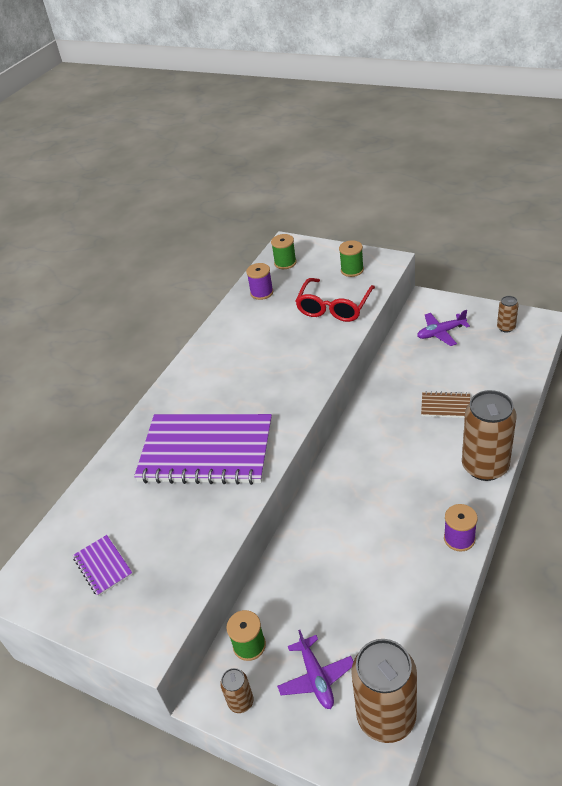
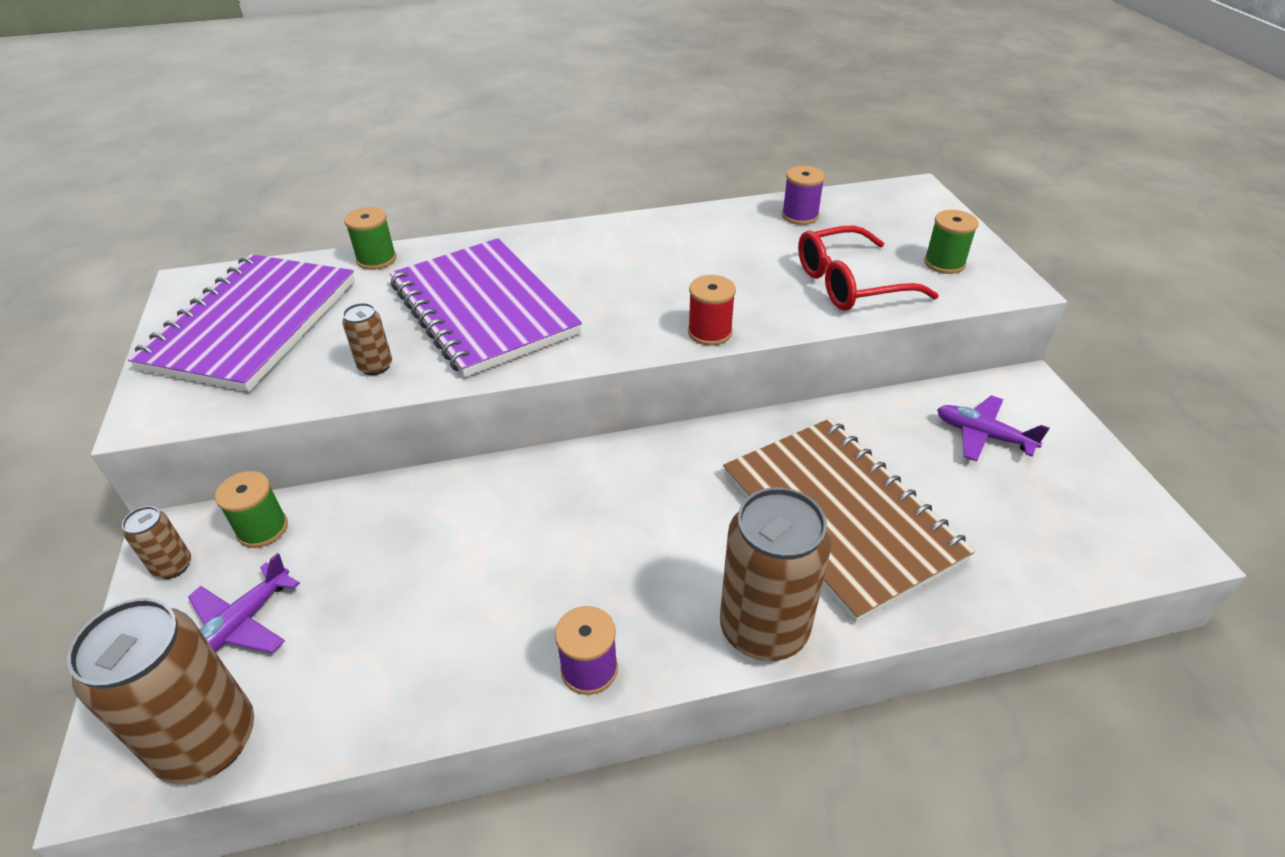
camera: 45 degrees right, 0 degrees up
purple notebook [73,535,133,596] -> purple notebook [128,254,355,392], size x2.40
green spool [271,234,296,269] -> green spool moved to [344,207,397,270]
brown notebook [421,391,470,418] -> brown notebook [723,418,975,623], size x2.40
brown can [497,296,519,333] -> brown can moved to [342,303,392,375]
none -> red spool [688,275,736,346]

